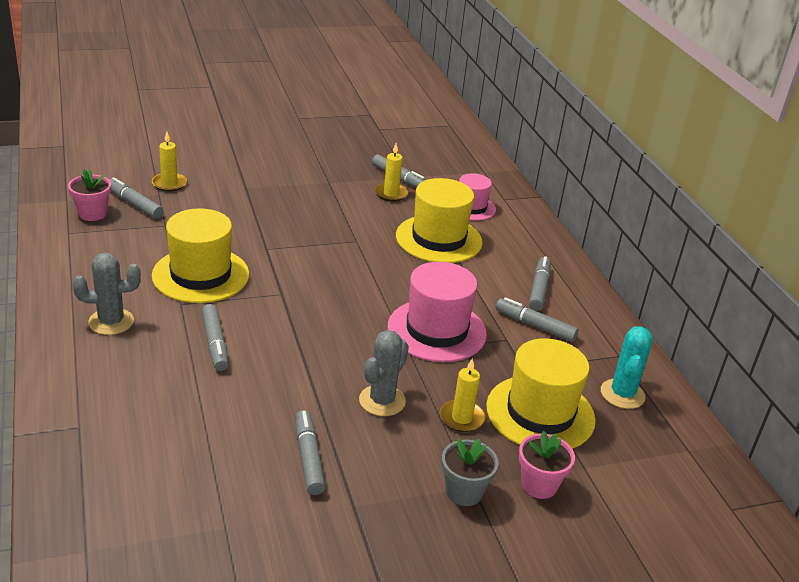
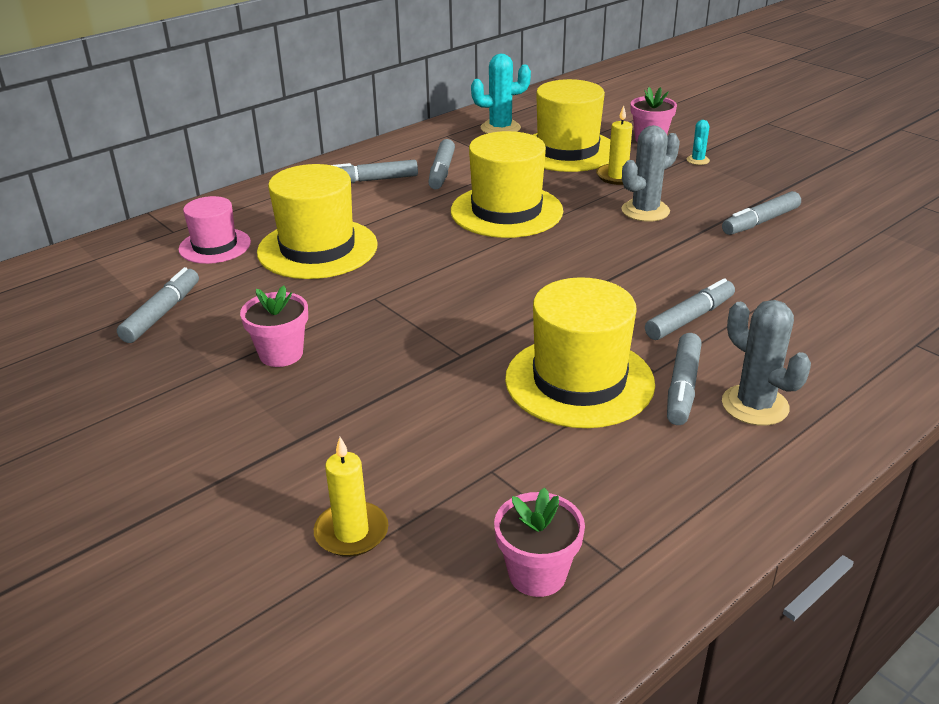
camera: 110 degrees left, 0 degrees up
grey marker [110,177,164,219] -> grey marker moved to [667,333,702,425]
grey cactus [359,330,409,416] -> grey cactus turned 45 degrees counterclockwise [621,125,680,222]
yellow candle [375,143,408,202] -> none
pink hat [387,262,487,362] -> yellow hat [451,131,563,238]
grey flower pot [442,439,499,506] -> turquoise cactus [687,120,710,165]
none -> pink flower pot [240,286,308,367]

